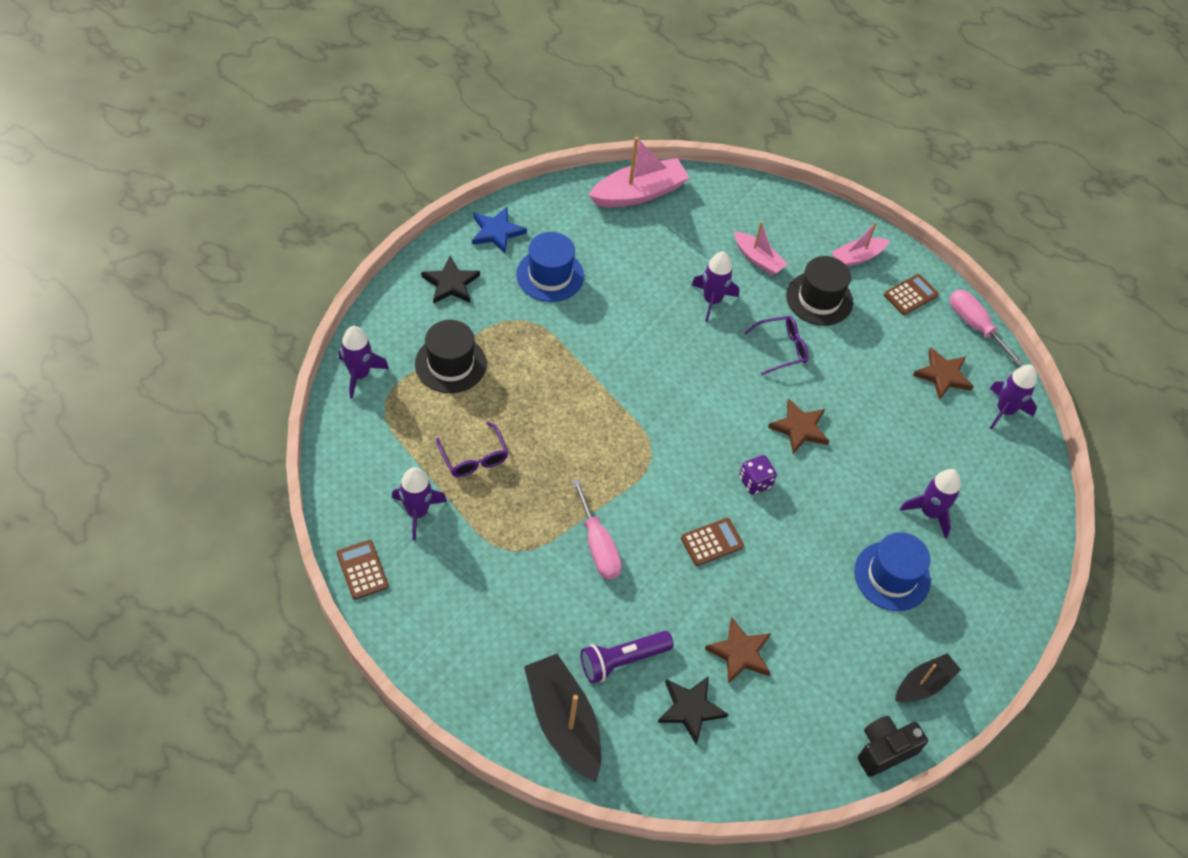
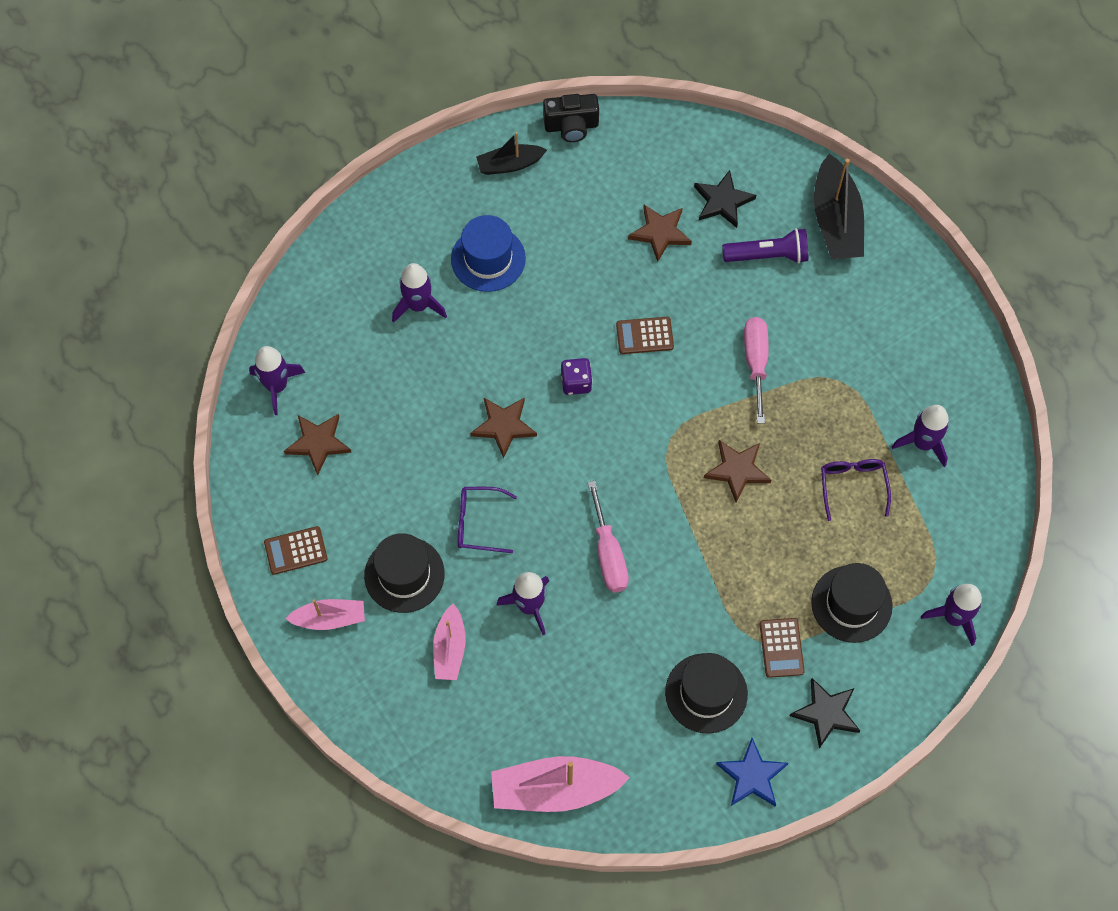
camera: 155 degrees left, 10 degrees up
brown calculator [336,540,389,600] -> brown calculator moved to [760,618,805,678]
blue hat [516,232,584,302] -> black hat [665,653,748,734]
pink boat [734,221,788,275] -> pink boat turned 150 degrees counterclockwise [433,604,466,680]
pink screwdriver [950,290,1024,366] -> pink screwdriver moved to [588,481,629,592]
none -> brown star [704,440,771,502]

